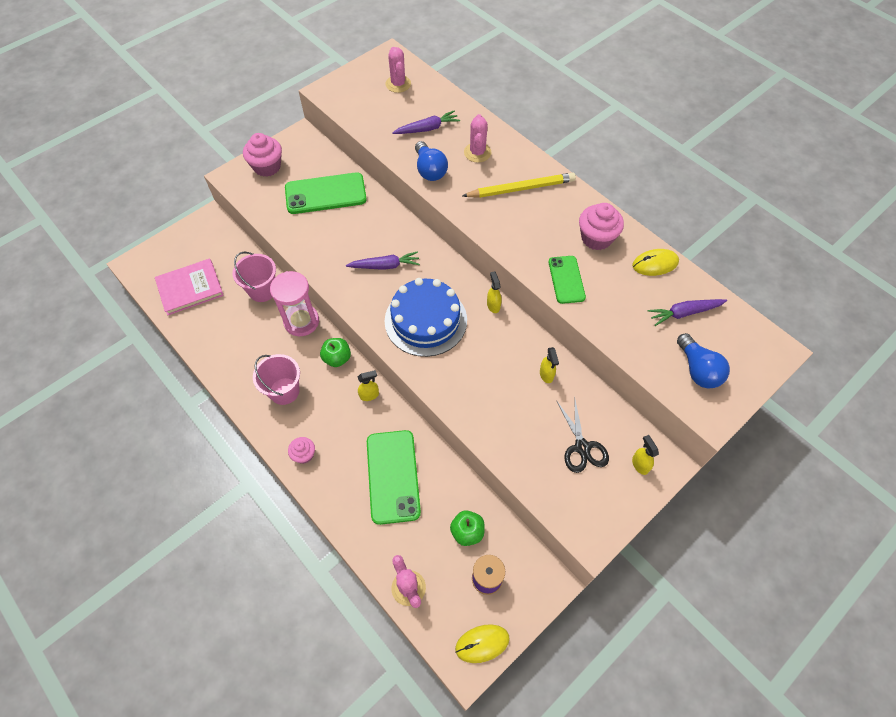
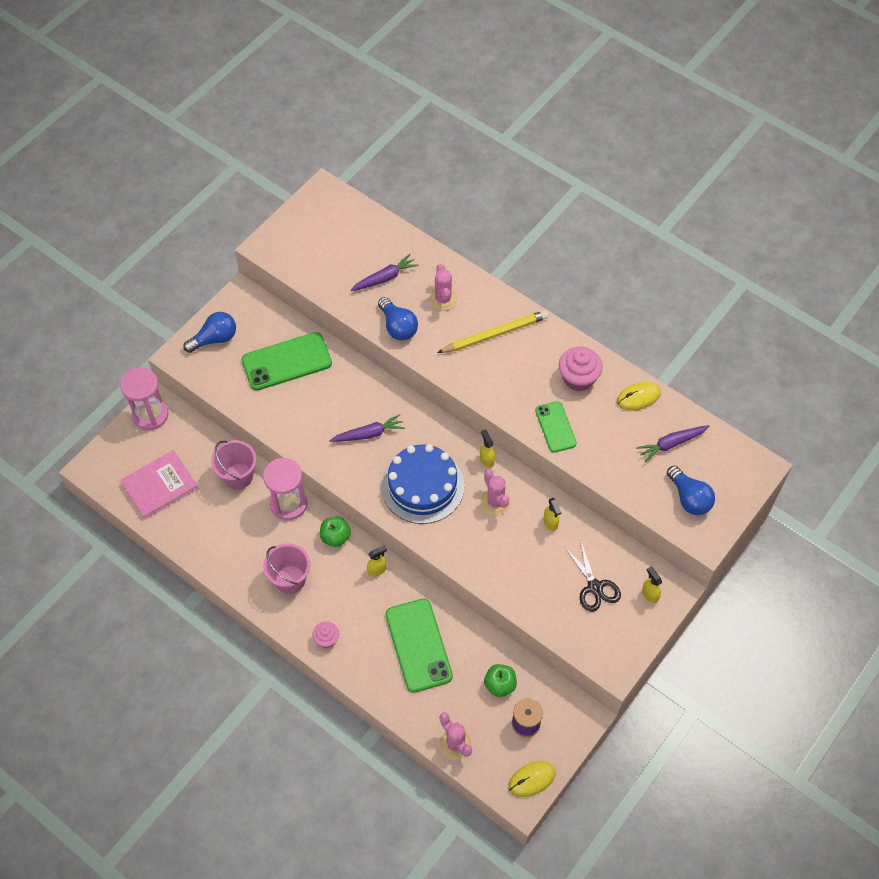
camera: 10 degrees left, 0 degrees up
pink cupcake [243,133,282,177] -> blue light bulb [183,312,236,353]
pink cactus [385,47,411,93] -> pink cactus moved to [480,469,511,515]
none -> pink hourglass [120,367,168,430]

